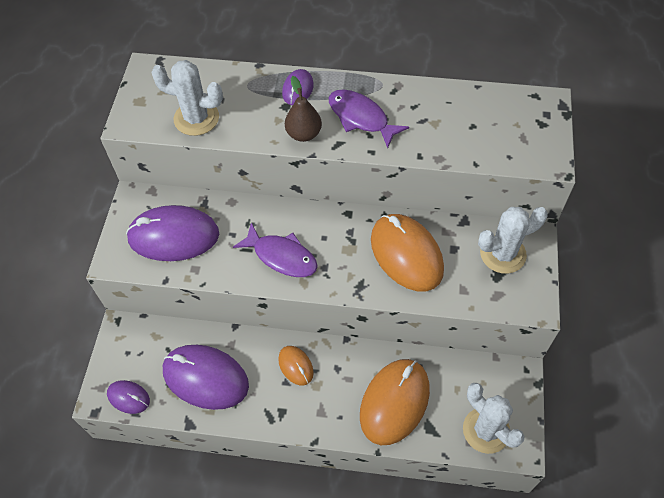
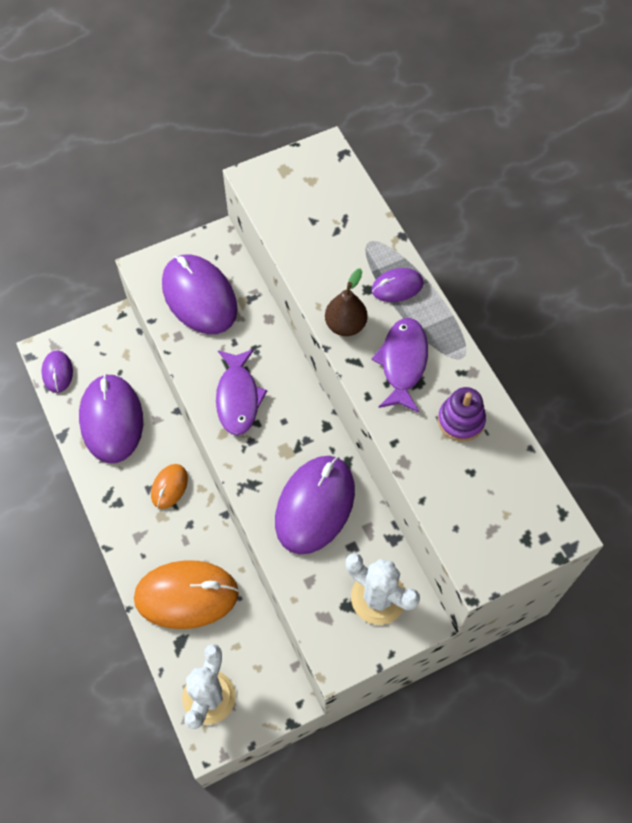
camera: 55 degrees right, 5 degrees up
white cactus [151,60,223,136] -> none
orange mouse [371,214,444,292] -> purple mouse [275,456,355,555]
none -> purple stacking toy [438,387,486,442]

